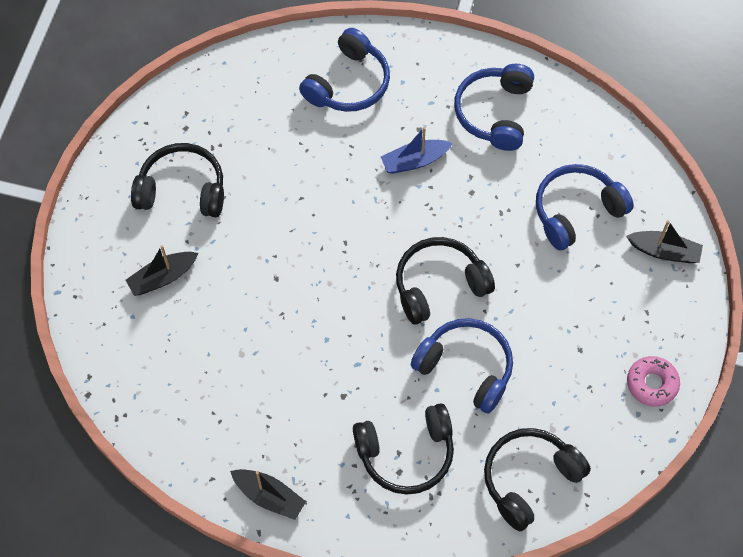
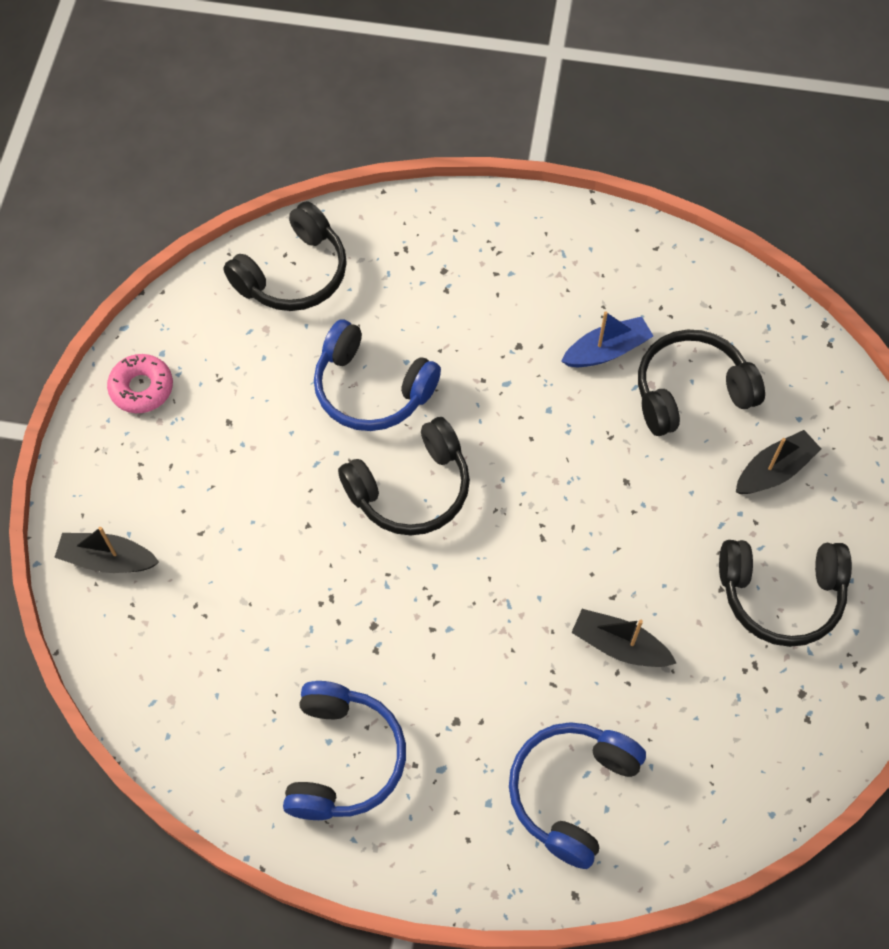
camera: 175 degrees right, 0 degrees up
black boat [230,469,306,520] -> black boat moved to [571,609,676,667]
black headphones [353,403,454,495] -> black headphones moved to [638,329,765,436]
blue boat [381,127,453,174] -> blue boat moved to [561,311,653,367]
blue headphones [536,164,634,250] -> none

